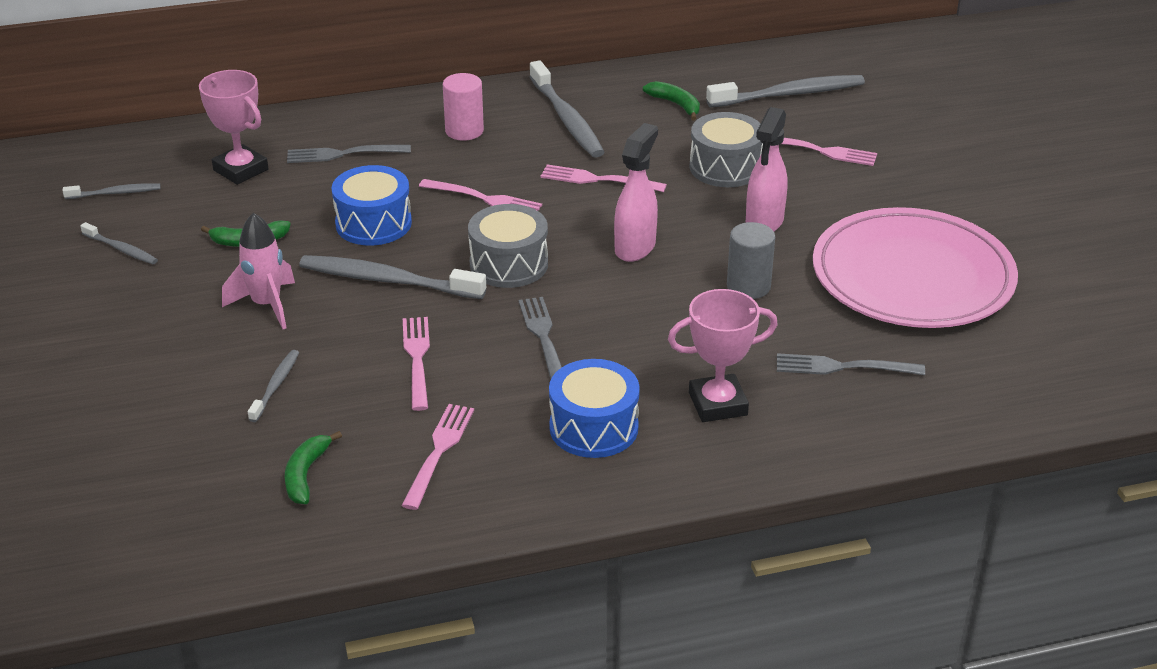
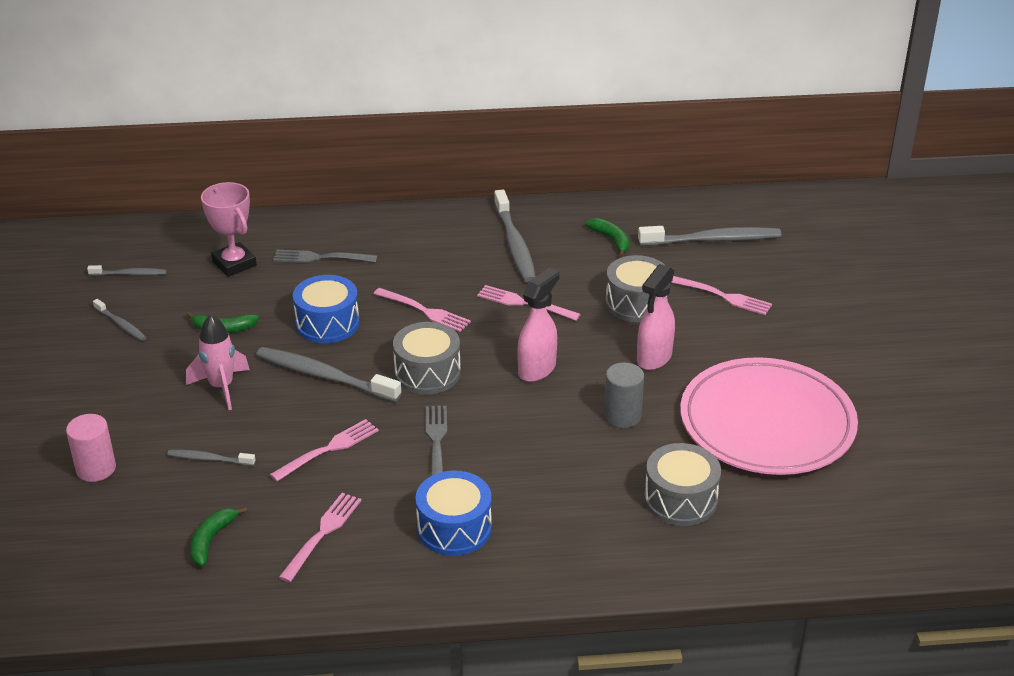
camera: 10 degrees right, 0 degrees up
grey toothbrush [248,350,299,422] -> grey toothbrush turned 105 degrees counterclockwise [167,450,256,466]
pink fork [403,317,430,411] -> pink fork turned 45 degrees clockwise [270,419,379,482]
pink cylinder [443,73,484,141] -> pink cylinder moved to [66,414,116,482]
pink trophy [668,289,778,422] -> none
grey fork [777,353,925,375] -> grey drum [644,443,721,526]

